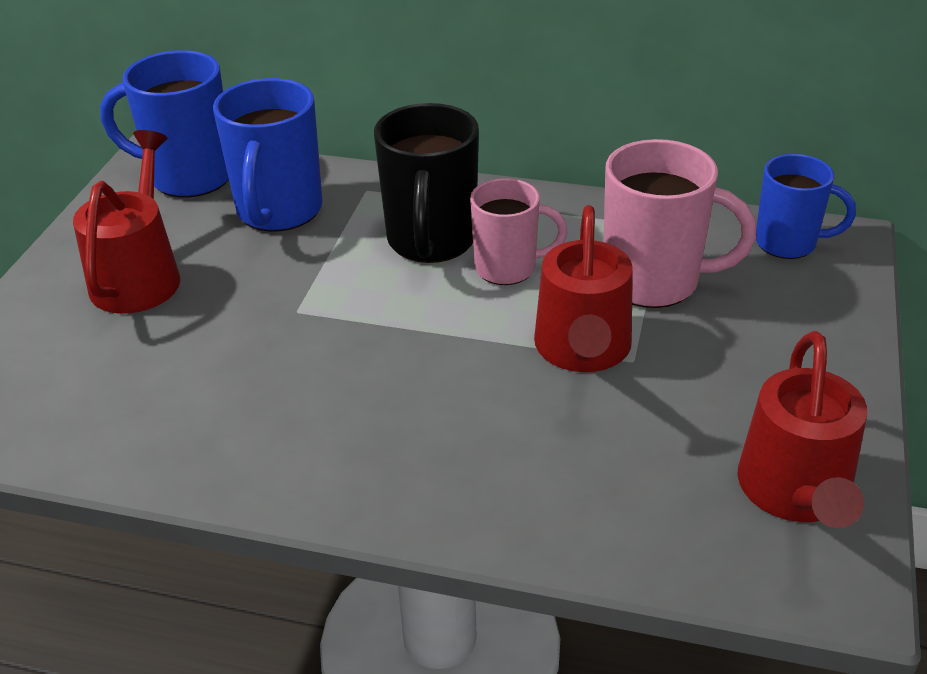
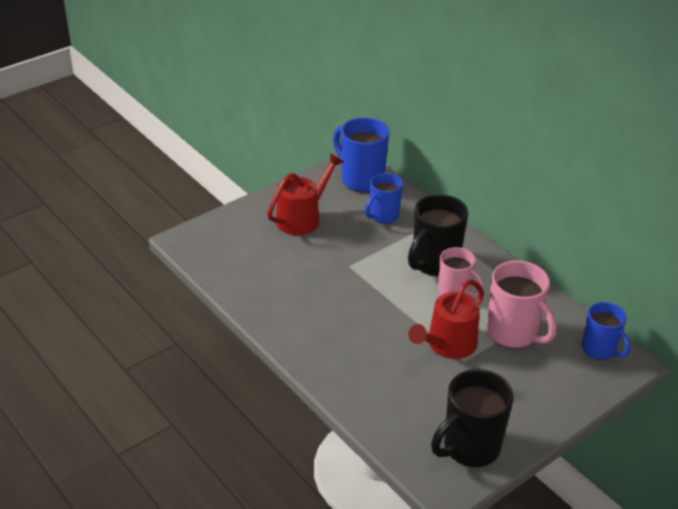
camera: 35 degrees right, 0 degrees up
blue mug [213,78,322,232] -> blue mug [365,173,403,224], size x0.65
red watering can [737,331,867,528] -> black mug [431,369,514,467]

